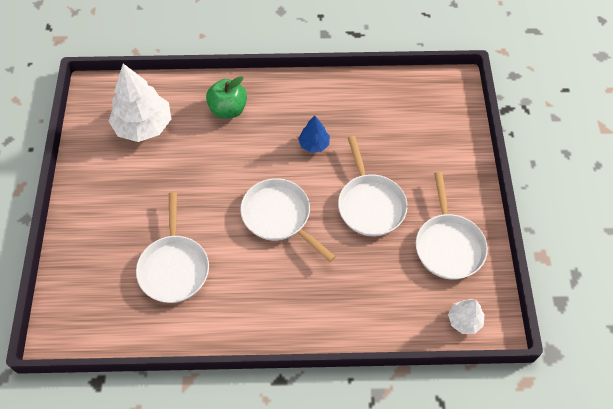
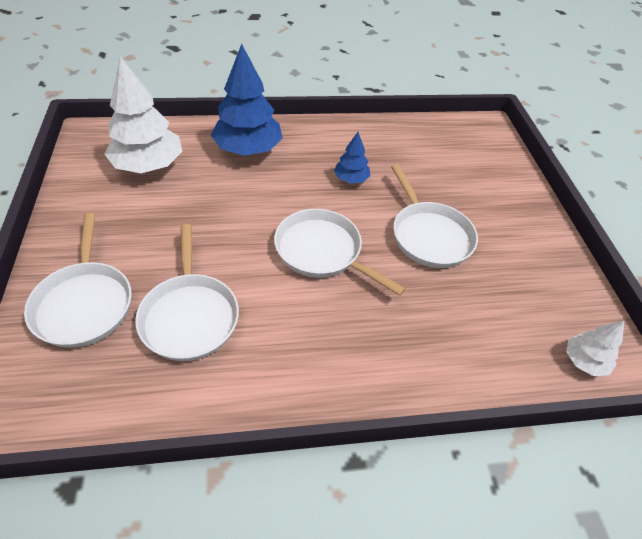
camera: 10 degrees left, 10 degrees down
green apple [206,76,247,118] -> blue tree [211,44,283,156]
white pan [416,172,488,280] -> white pan moved to [24,213,132,348]

